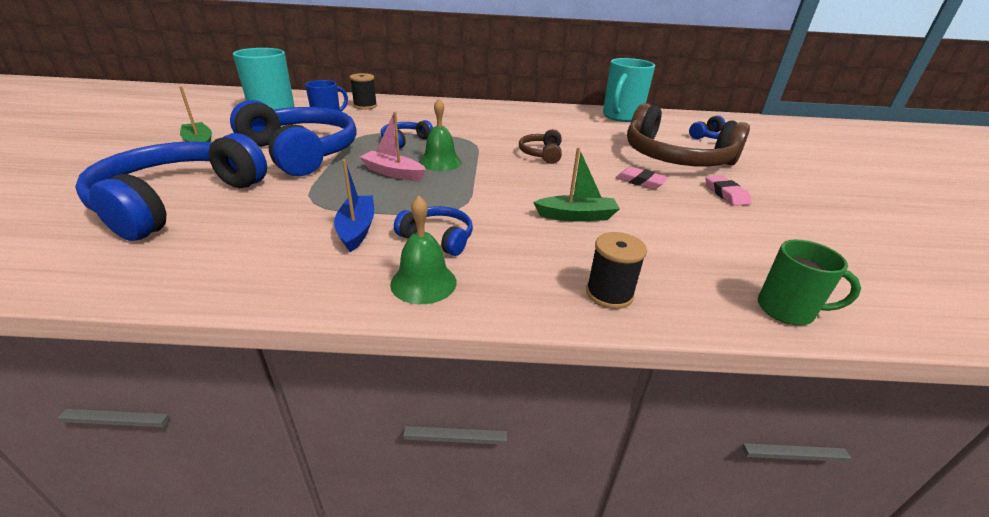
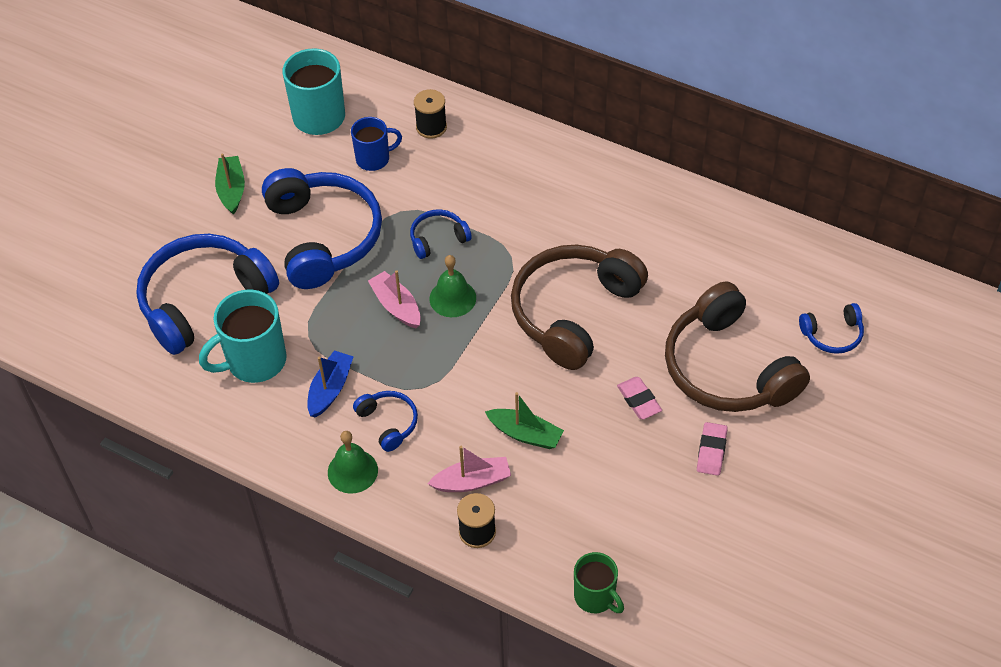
camera: 30 degrees right, 20 degrees up
brown headphones [519,129,562,164] -> brown headphones [511,245,648,370], size x2.20
turquoise mug [603,58,655,122] -> turquoise mug moved to [199,290,287,383]
none -> pink boat [427,446,511,492]

